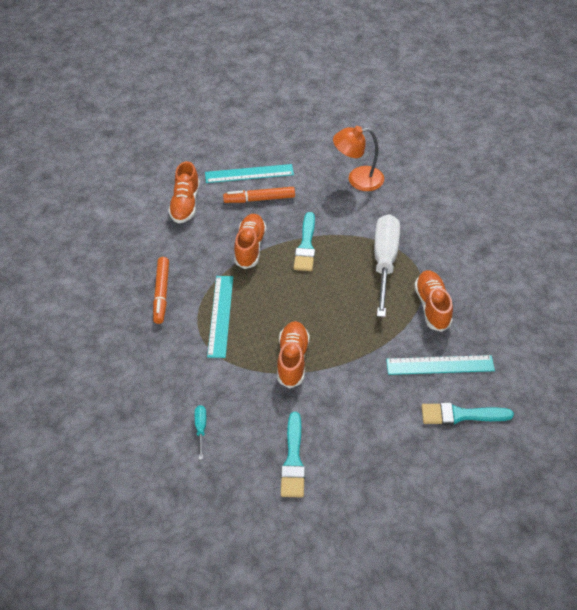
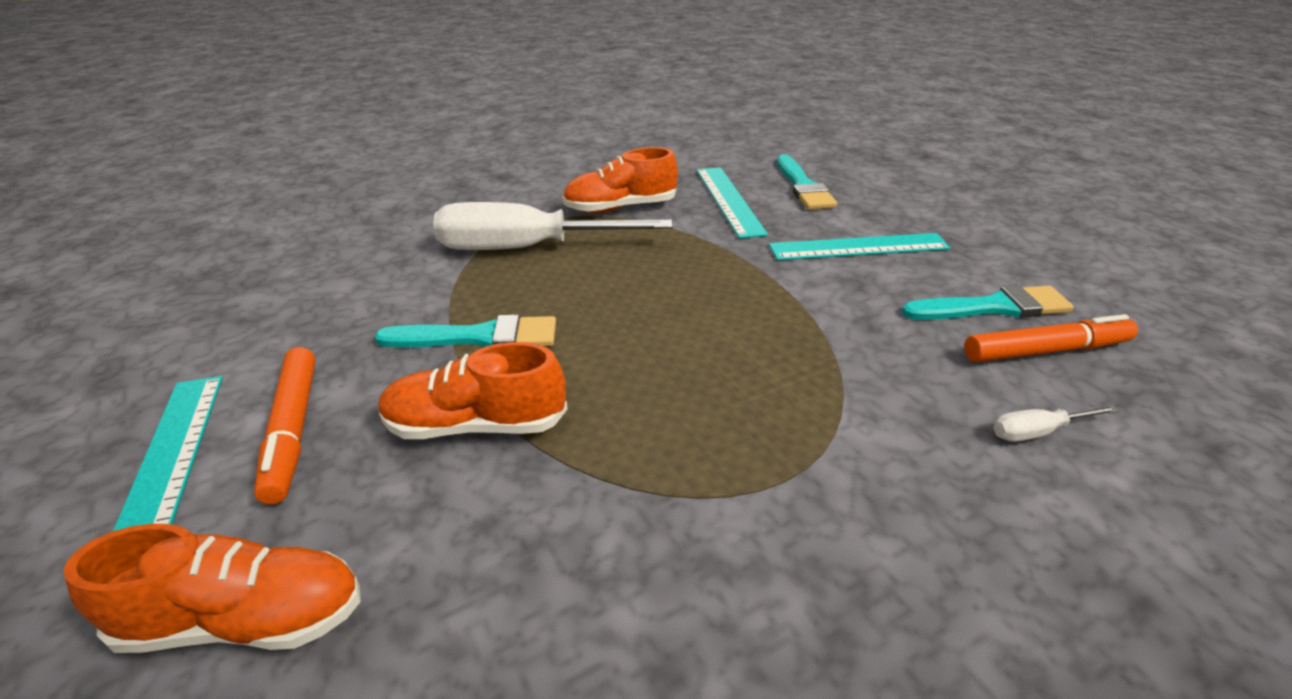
camera: 100 degrees left, 15 degrees down
orange marker [153,257,169,324] -> orange marker moved to [964,314,1138,362]
turquoise screwdriver [195,405,206,459] -> white screwdriver [993,405,1119,442]
turquoise ruler [207,276,233,358] -> turquoise ruler moved to [769,233,951,260]
orange shoe [277,321,310,388] -> none
orange lamp [333,126,384,191] -> none

